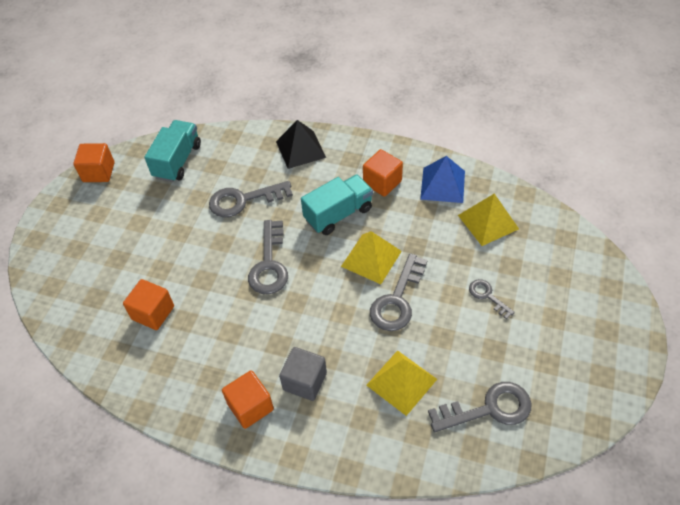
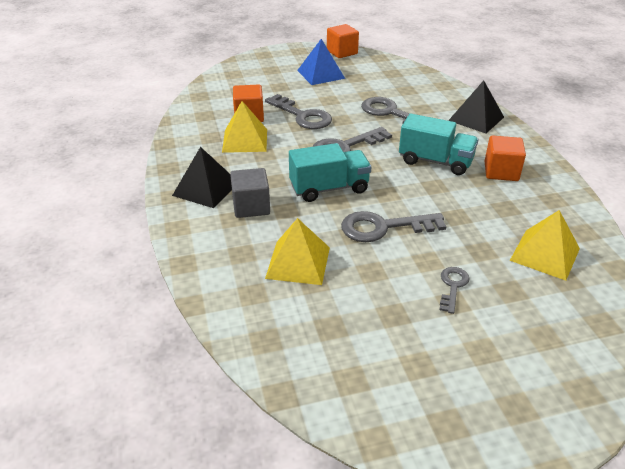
camera: 55 degrees right, 15 degrees down
turquoise truck [144,120,201,182] -> turquoise truck moved to [289,143,371,202]
orange cube [222,370,274,429] -> black pyramid [172,147,232,208]
yellow pyramid [341,231,402,284] -> yellow pyramid moved to [222,101,267,153]
blue pyramid [420,156,465,203] -> blue pyramid moved to [297,39,345,85]
grey key [428,382,532,432] -> grey key moved to [265,94,332,129]

